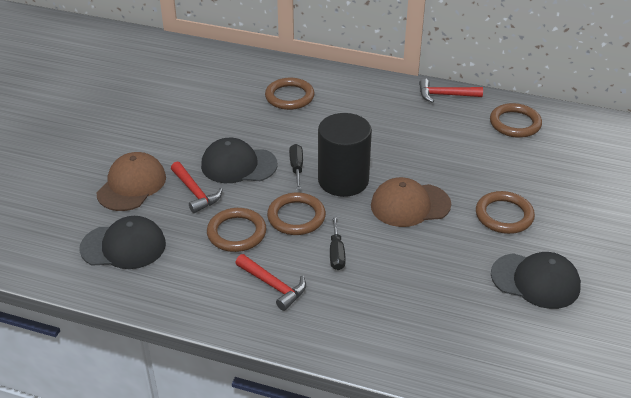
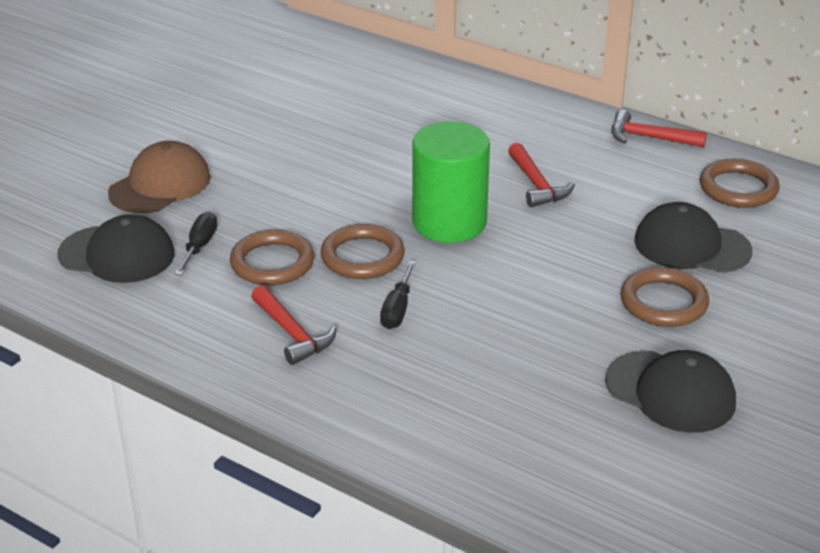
camera: 15 degrees right, 5 degrees down
red hammer [171,162,223,213] -> red hammer moved to [508,143,575,207]
black cap [201,138,278,183] -> black cap moved to [634,202,753,273]
brown ring [265,78,314,110] -> none
black screwdriver [289,144,303,190] -> black screwdriver moved to [175,212,218,275]
black cylinder [318,113,372,197] -> green cylinder [412,122,490,243]
brown cap [371,177,451,227] -> none

